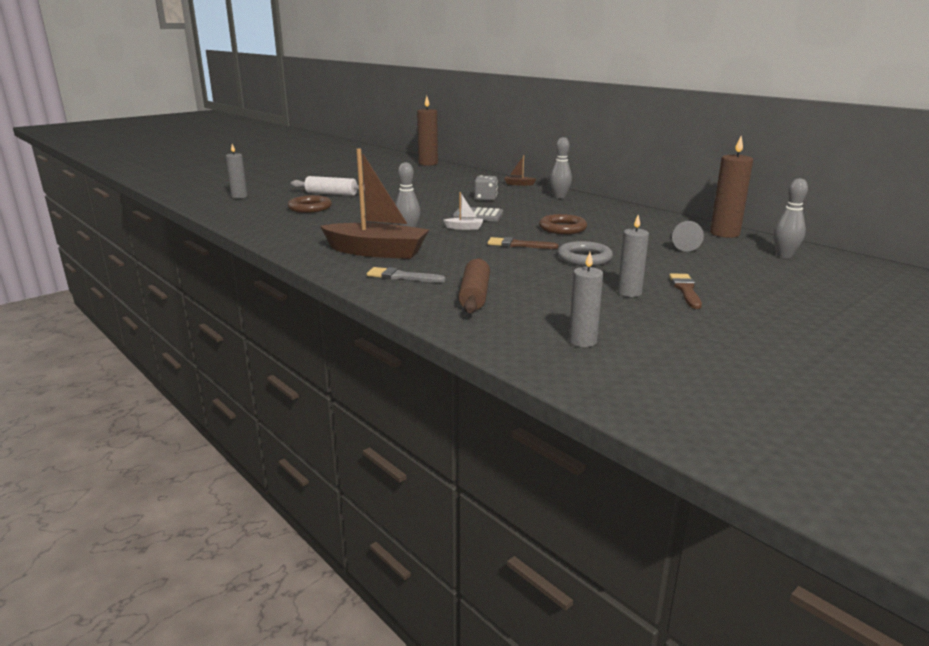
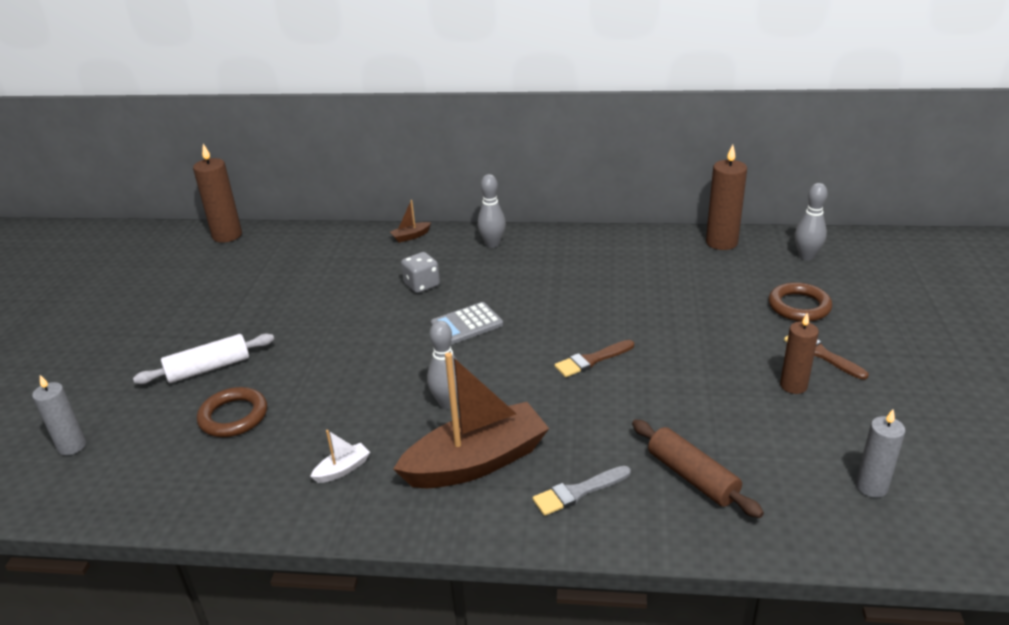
camera: 40 degrees left, 10 degrees up
white boat [443,192,483,230] -> white boat moved to [310,430,370,483]
brown ring [539,214,587,234] -> brown ring moved to [769,282,832,322]
grey ring [558,241,613,266] -> none
grey candle [618,215,649,297] -> brown candle [780,312,819,394]
grey pawn [672,221,704,252] -> none

